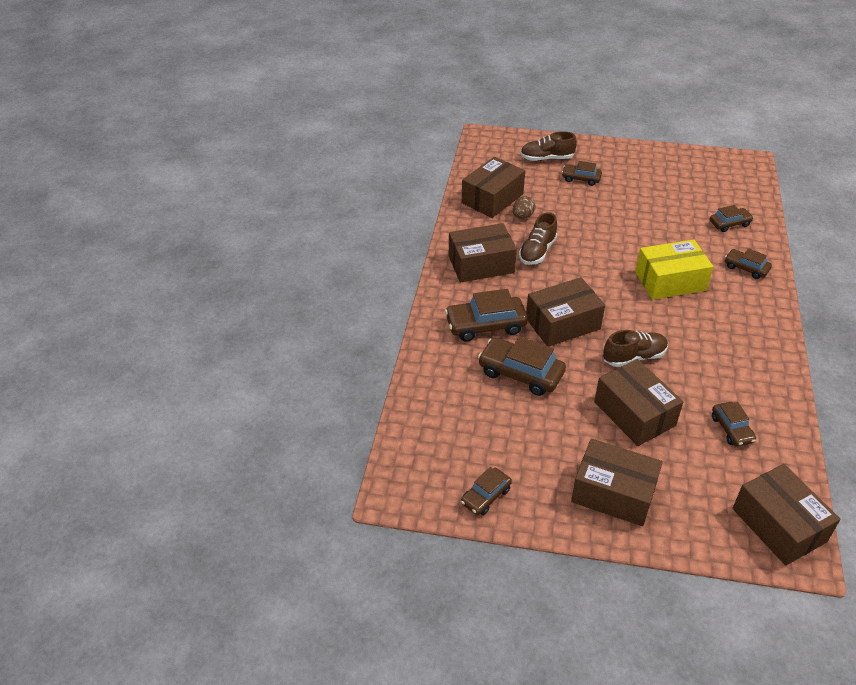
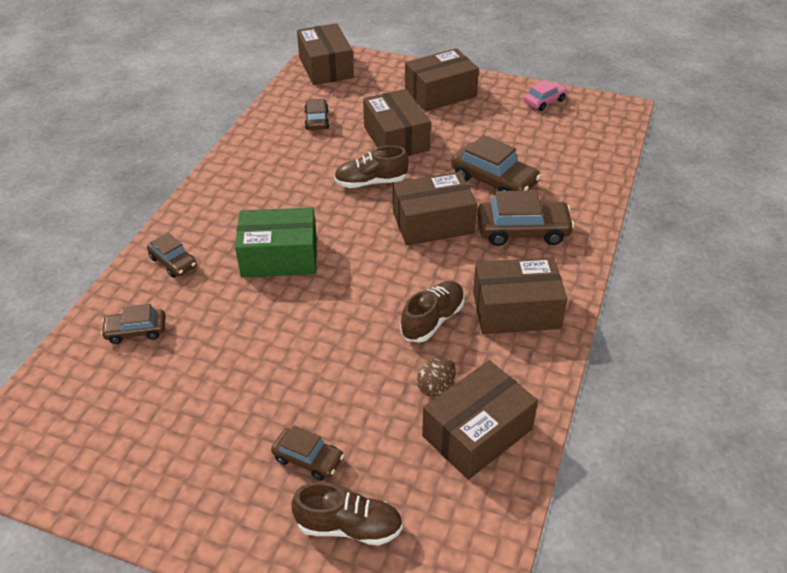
camera: 170 degrees left, 0 degrees up
brown car [461,467,512,515] -> pink car [523,80,567,111]
brown box [571,439,663,526] -> brown box turned 60 degrees counterclockwise [405,48,479,112]
yellow box [635,240,713,300] -> green box [235,207,317,277]

